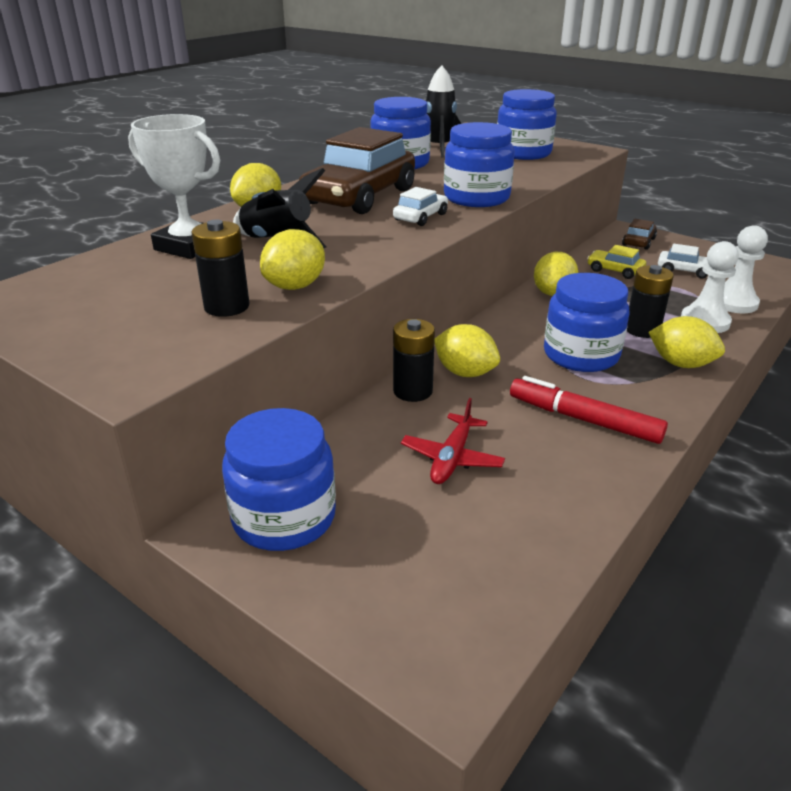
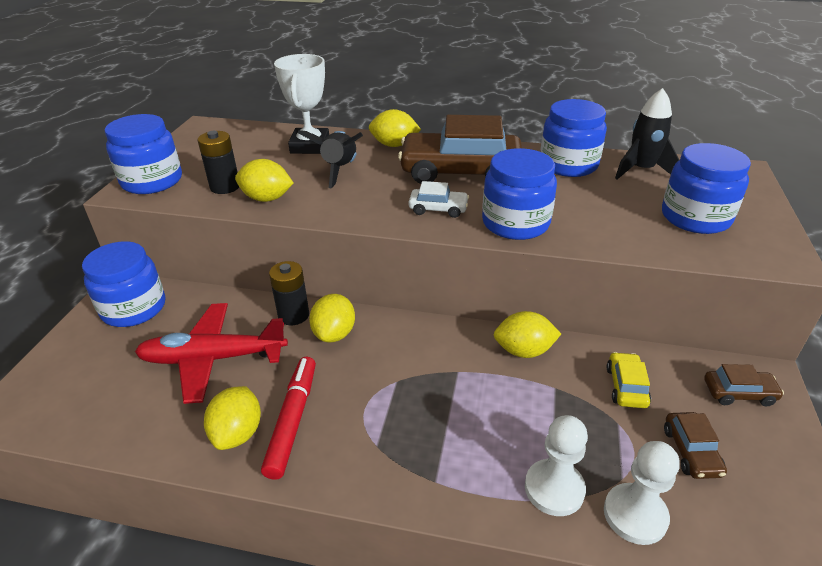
camera: 65 degrees right, 5 degrees up
red plane [401,398,505,484] -> red plane [135,303,288,404], size x1.73
blue jar [544,273,629,372] -> blue jar moved to [104,114,182,194]
black battery [627,265,674,338] -> none
yellow lemon [648,316,725,368] -> yellow lemon moved to [204,386,261,450]
white car [658,244,708,278] -> brown car [664,412,727,479]

